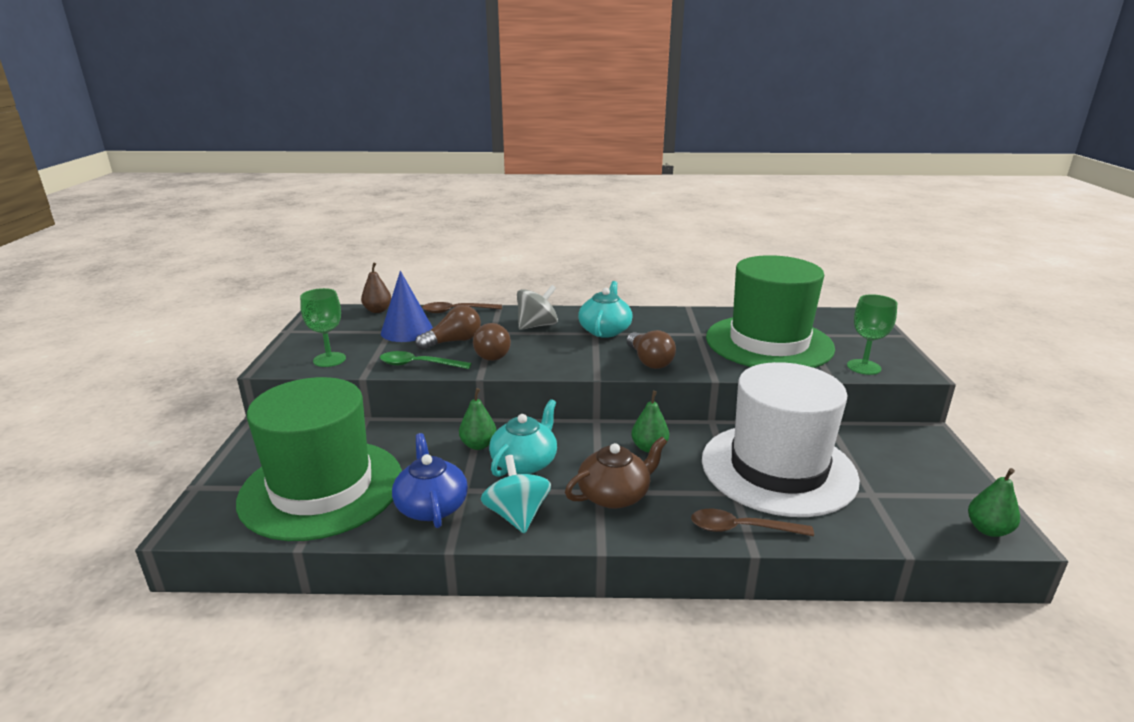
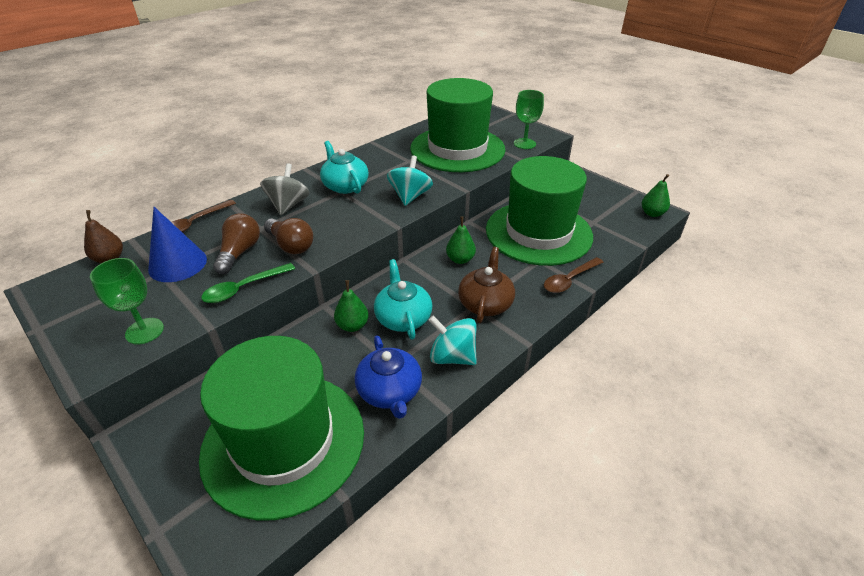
camera: 45 degrees left, 15 degrees up
blue teapot [392,433,468,528] -> blue teapot turned 135 degrees counterclockwise [355,336,422,419]
brown light bulb [626,330,676,369] -> turquoise spinning top [387,155,433,206]
white hat [702,362,860,517] -> green hat [486,156,593,266]

